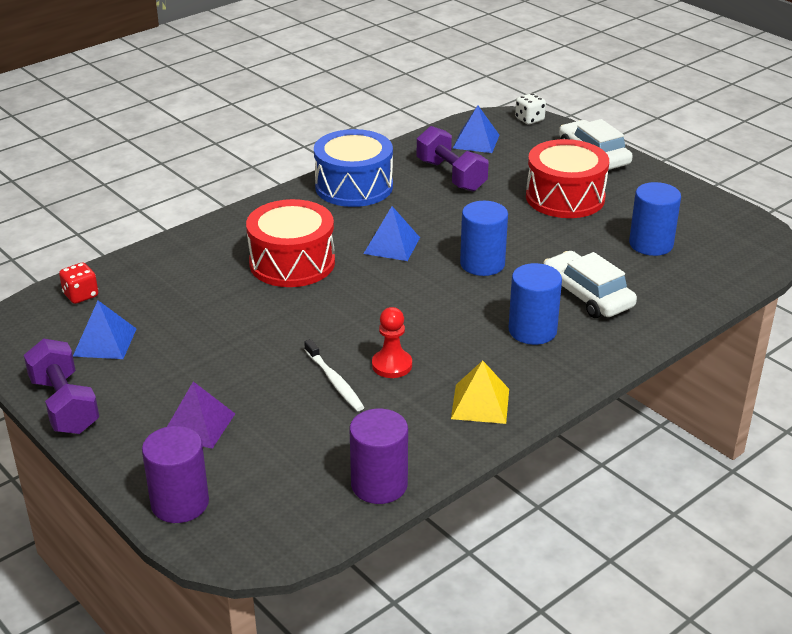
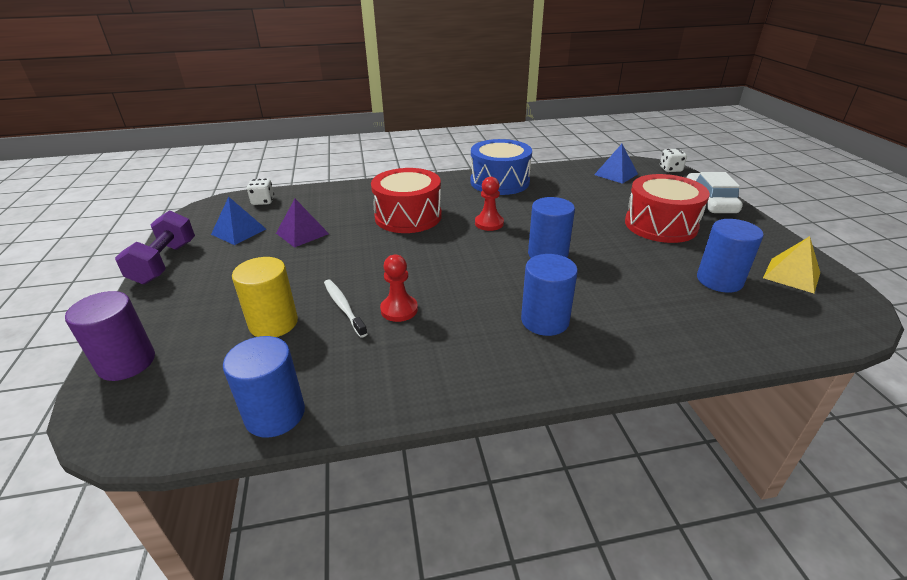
camera: 30 degrees right, 0 degrees up
red dice [59,263,98,304] -> white dice [247,179,274,205]
purple pyramid [167,381,235,449] -> purple pyramid moved to [276,199,329,248]
white toothbrush [304,339,364,411] -> white toothbrush turned 150 degrees clockwise [324,279,368,338]
purple cylinder [350,409,408,504] -> blue cylinder [223,336,305,438]
blue pyramid [364,206,420,261] -> red pawn [475,177,504,231]
purple dumbbell [417,126,489,192] -> none
yellow pyramid [451,360,509,424] -> yellow pyramid moved to [763,236,820,293]
white car [544,251,637,318] -> none
none -> yellow cylinder [232,257,298,337]

